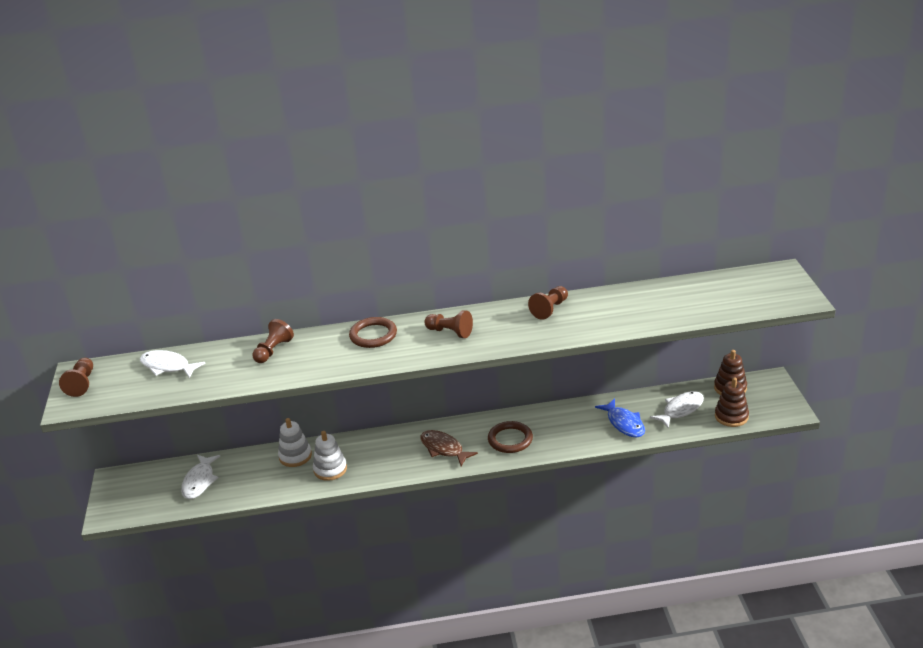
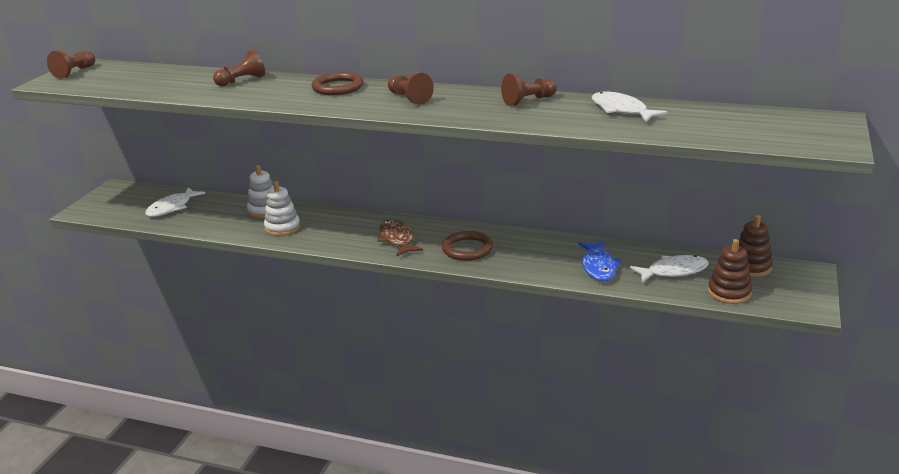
camera: 25 degrees right, 5 degrees down
white fish [140,350,206,379] -> white fish moved to [592,91,667,122]

